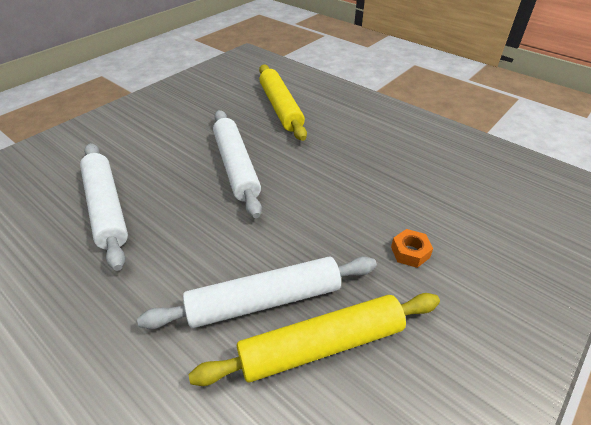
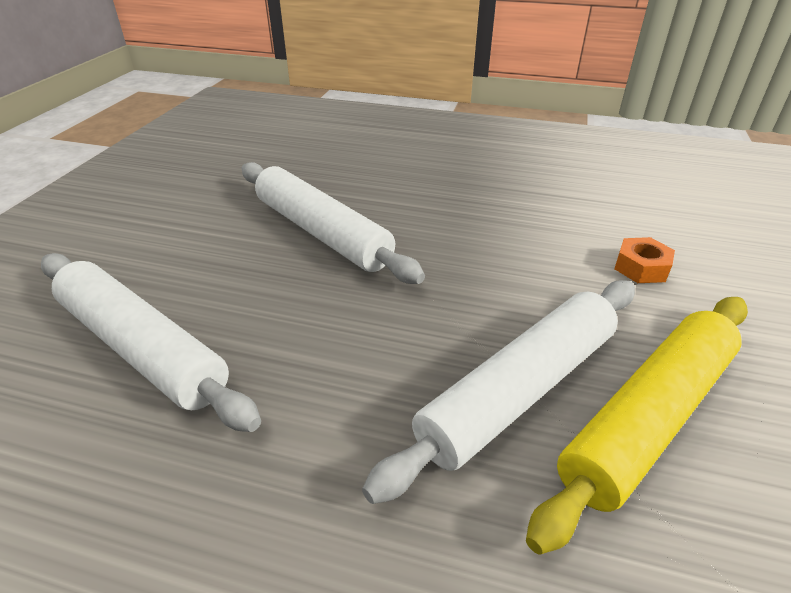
camera: 25 degrees left, 5 degrees down
yellow rolling pin [259,64,307,141] -> none

